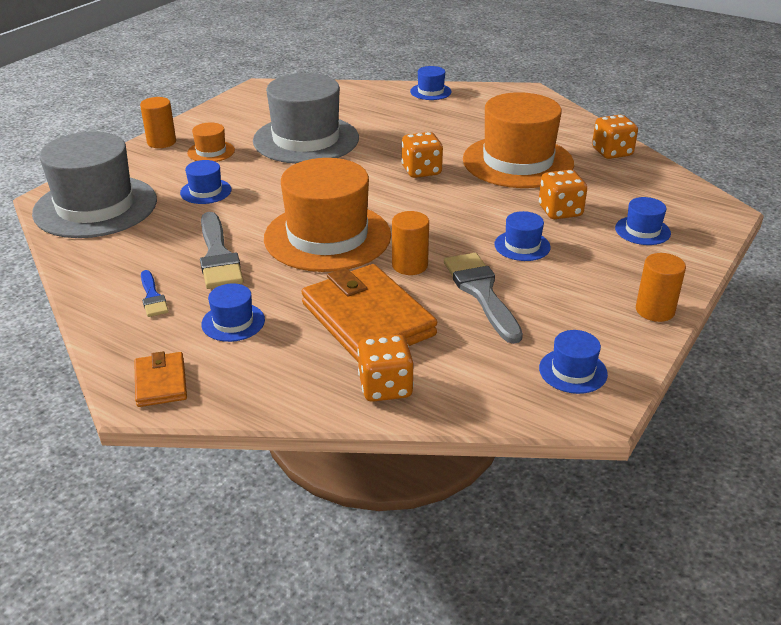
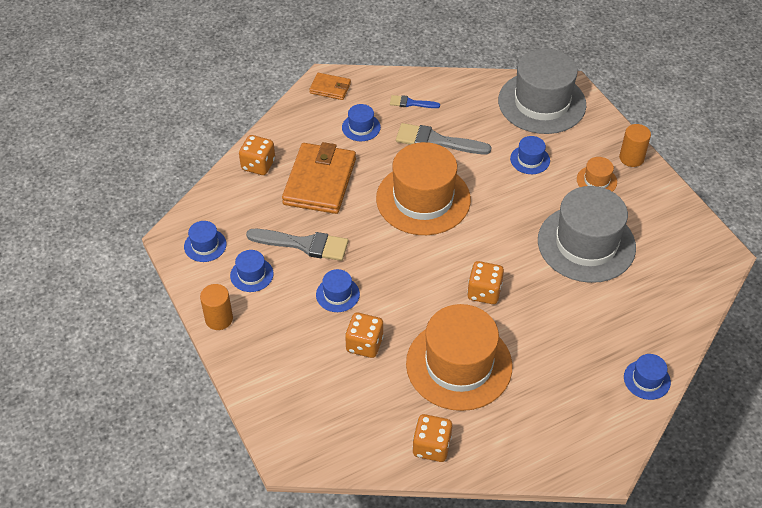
camera: 120 degrees right, 15 degrees up
orange wallet [301,264,437,362] -> orange wallet turned 75 degrees counterclockwise [282,142,356,214]
orange cylinder [392,211,429,275] -> none
blue hat [615,197,671,245] -> blue hat moved to [230,250,274,292]

